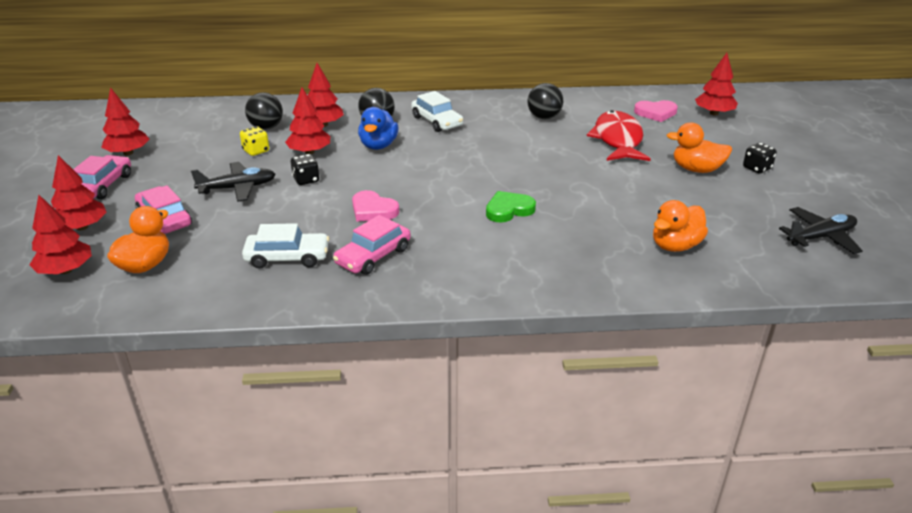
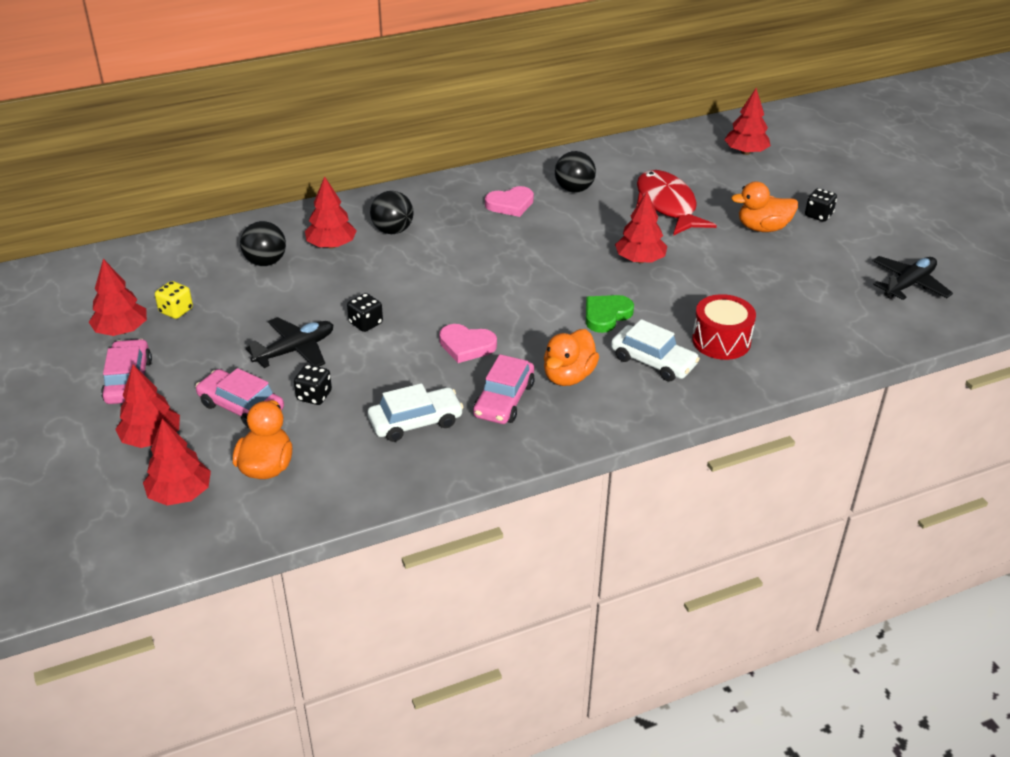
camera: 20 degrees left, 5 degrees up
yellow dice [240,126,269,156] -> yellow dice moved to [155,281,193,319]
red tree [285,88,330,154] -> red tree moved to [615,191,667,263]
blue duck [358,107,398,150] -> none
white car [411,91,463,132] -> white car moved to [611,319,700,381]
pink heart [634,100,678,122] -> pink heart moved to [485,186,534,217]
orange duck [653,200,708,252] -> orange duck moved to [544,329,599,386]
none -> black dice [294,364,332,405]
none -> red drum [692,294,756,360]

